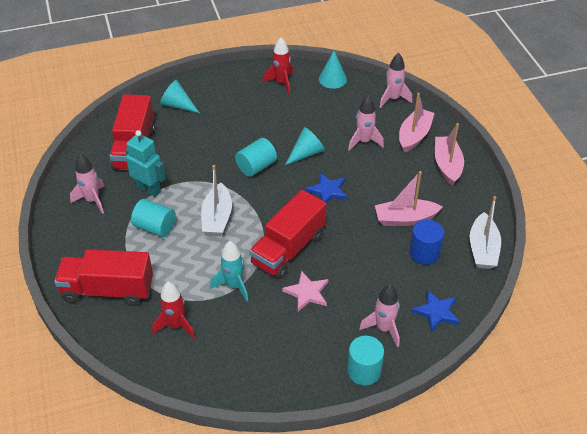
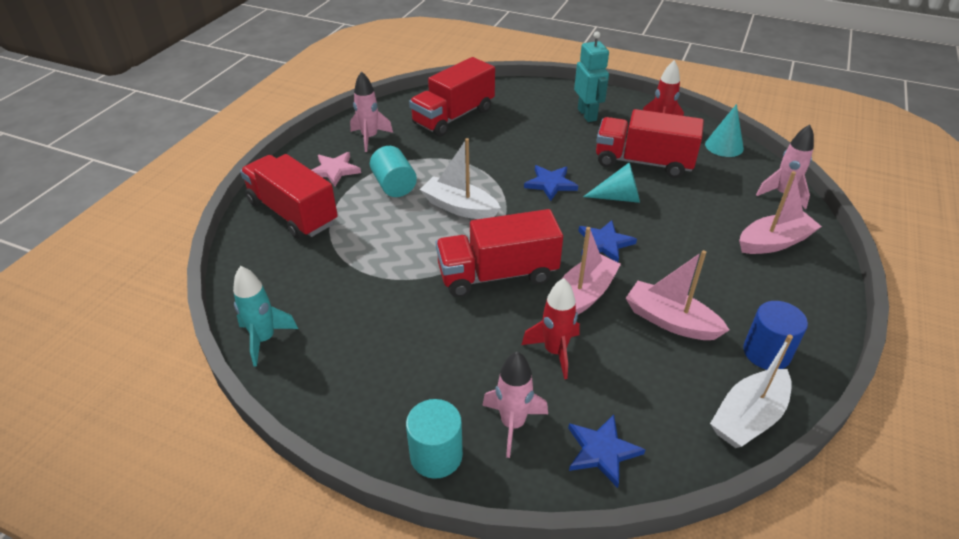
camera: 40 degrees right, 5 degrees down
turquoise robot [125,130,166,197] -> turquoise robot moved to [574,31,609,122]
red rocket [152,282,195,339] -> red rocket moved to [521,278,580,379]
turquoise cone [160,80,199,113] -> none
white boat [201,165,232,236] -> white boat turned 75 degrees clockwise [420,138,501,219]
turquoise rocket [210,241,248,301] -> turquoise rocket moved to [233,266,298,367]
turquoise cylinder [235,138,277,177] -> blue star [524,165,578,201]
pink star [282,271,328,311] -> pink star moved to [312,152,361,186]
pink rocket [348,96,384,151] -> none
blue cylinder [409,219,444,265] -> blue cylinder moved to [743,301,808,370]
pink boat [435,123,464,186] -> pink boat moved to [562,227,621,314]
none -> red truck [596,109,704,178]

